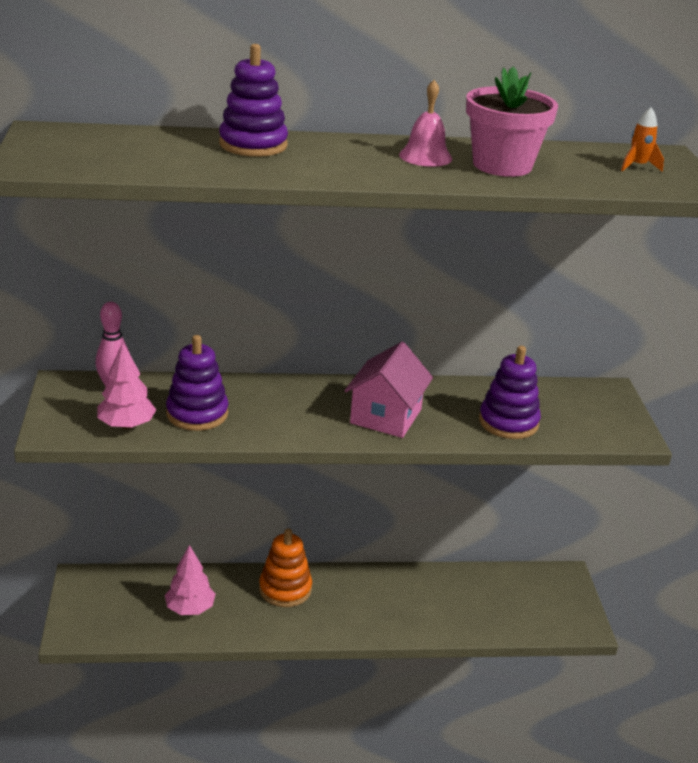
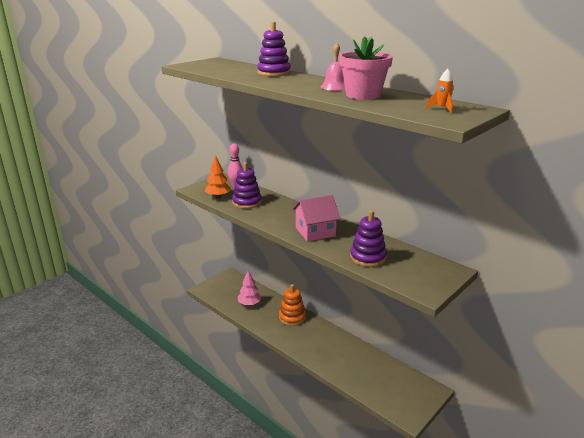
camera: 50 degrees right, 5 degrees down
pink tree [97,342,156,430] -> orange tree [205,155,231,198]

